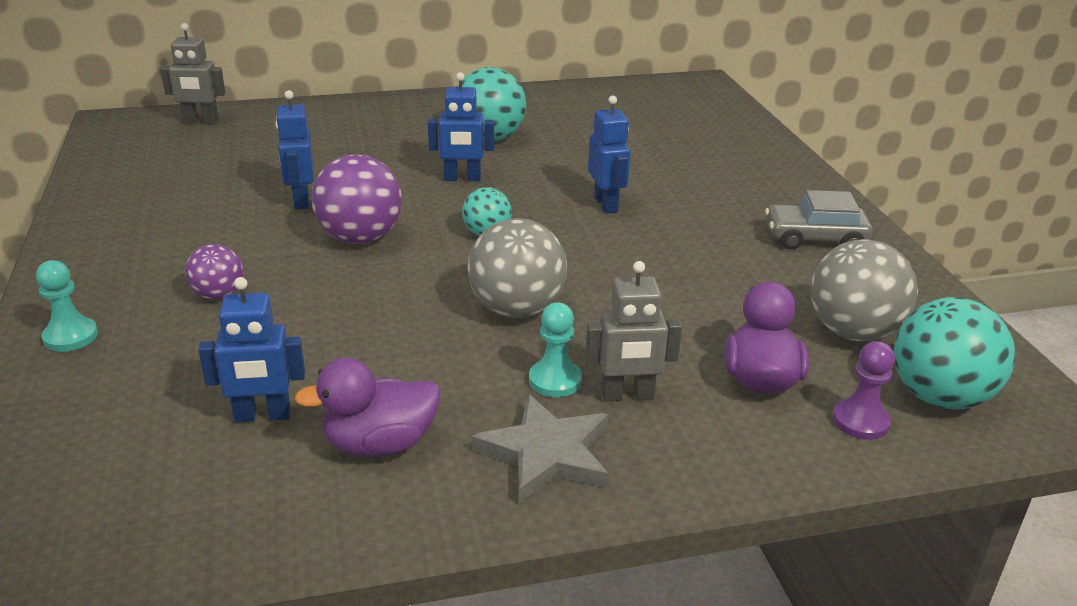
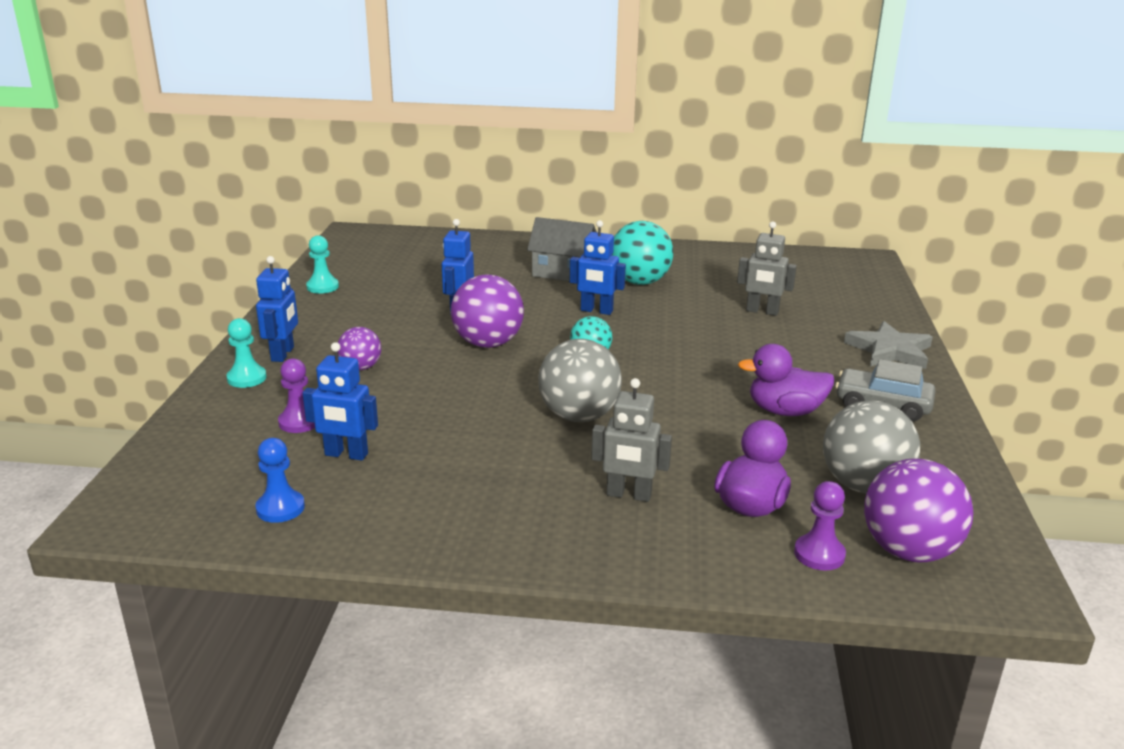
camera: 20 degrees right, 5 degrees down
grey robot [160,23,225,124] -> grey robot moved to [737,221,797,316]
purple duck [294,357,441,457] -> purple duck moved to [738,344,834,416]
grey star [472,394,609,503] -> grey star moved to [844,321,933,369]
turquoise pawn [529,302,582,397] -> turquoise pawn moved to [306,235,339,294]
blue robot [588,95,630,214] -> blue robot moved to [256,256,298,362]
turquoise ball [894,297,1015,409] -> purple ball [864,459,973,563]
none -> blue pawn [255,438,305,523]
none -> purple pawn [278,358,315,433]
none -> grey house [527,217,597,281]

